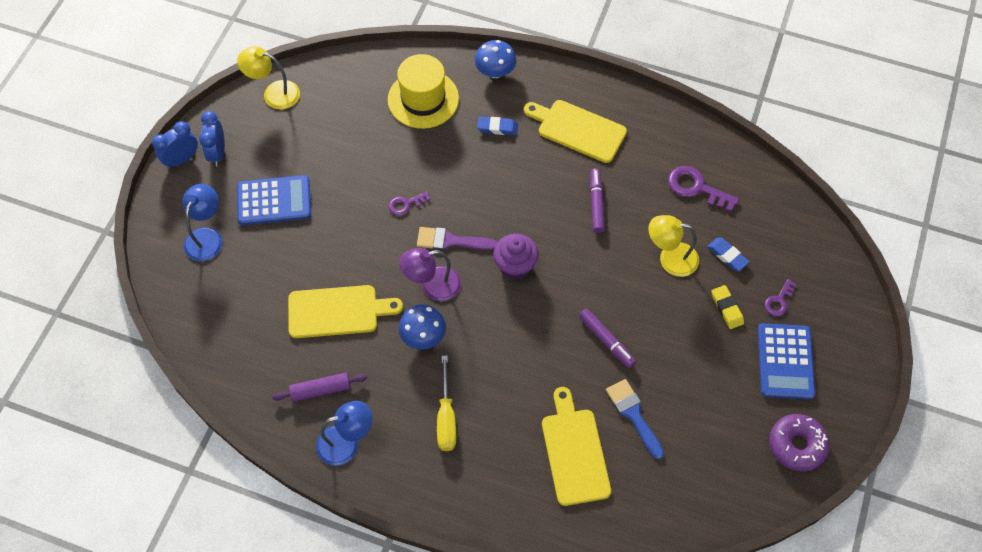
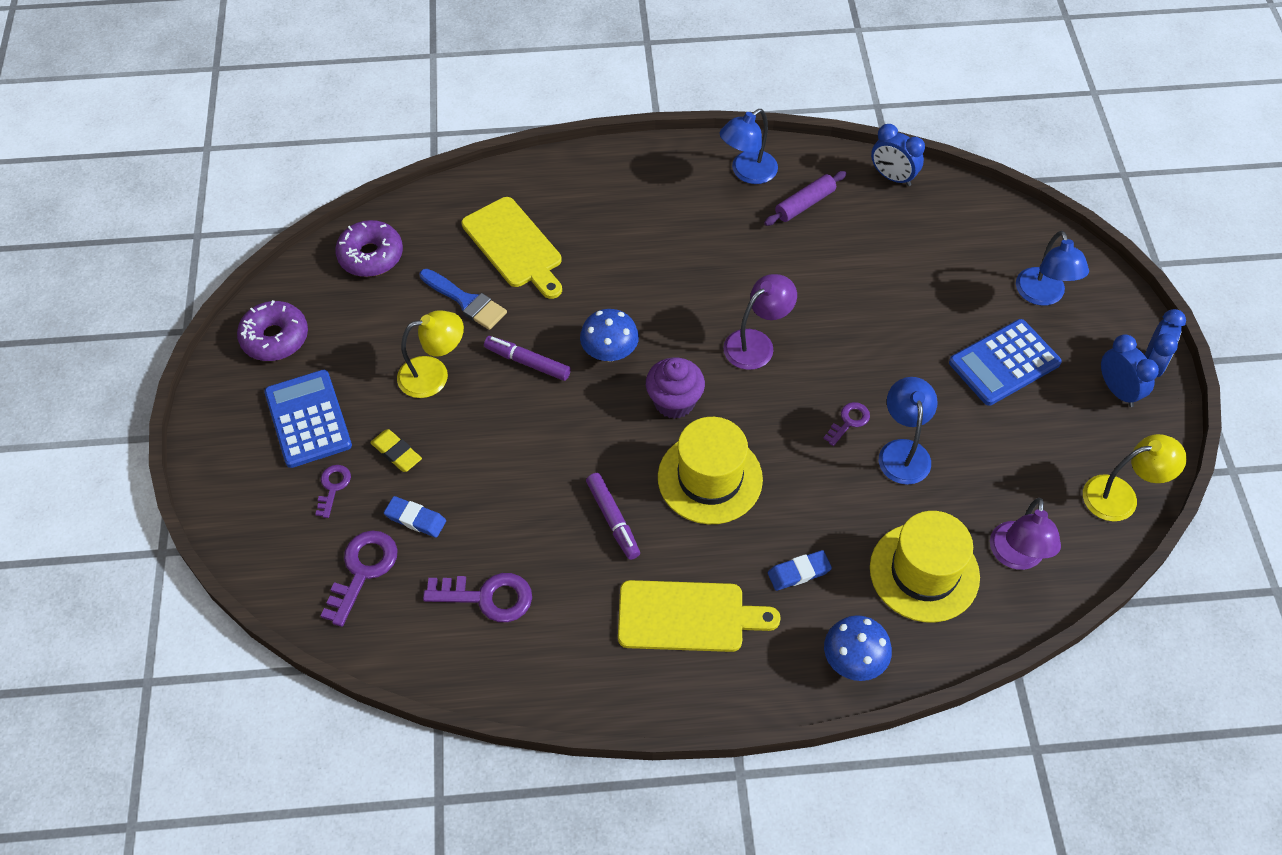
camera: 155 degrees right, 5 degrees down
yellow cutting board [288,285,403,338] -> none
blue mushroom [399,304,446,349] -> blue mushroom moved to [580,309,639,362]
purple brush [417,227,497,250] -> none
yellow screwdriver [437,356,456,451] -> none
yellow lamp [648,215,699,277] -> yellow lamp moved to [397,310,464,398]
none -> purple key [321,531,398,627]
none -> purple donut [335,220,403,277]
none -> yellow hat [658,417,763,524]
none -> blue clock [871,124,925,186]
none -> blue lamp [879,377,938,485]
none -> purple lamp [990,498,1061,570]

